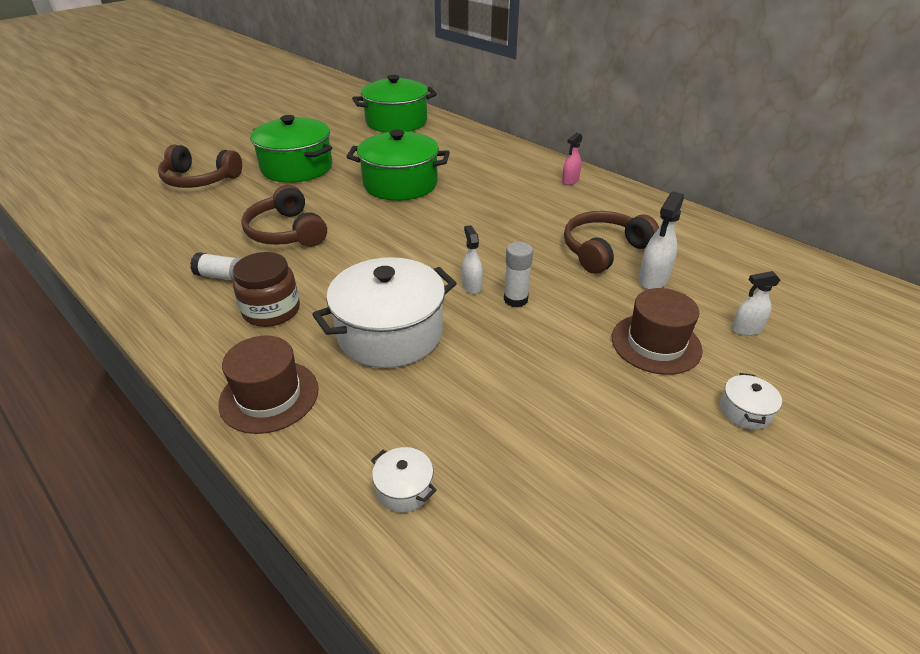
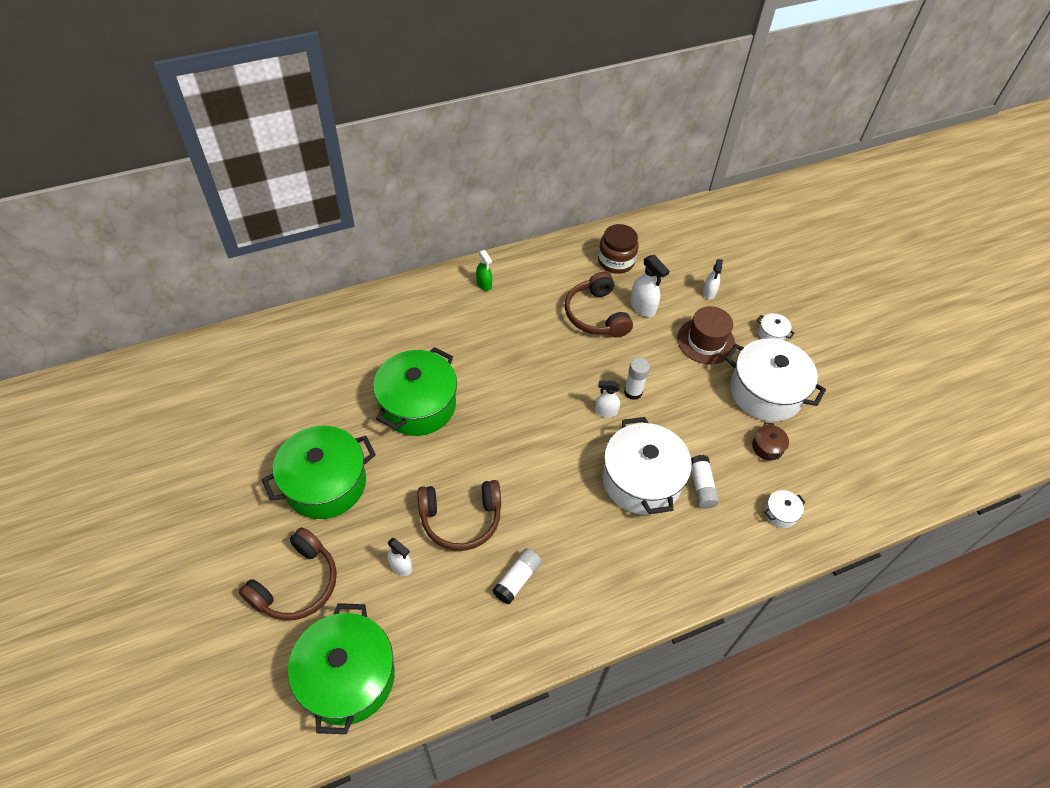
camera: 70 degrees left, 15 degrees up
brown hat [218,335,319,434] -> none
brown jar [232,252,300,327] -> brown jar moved to [598,224,639,274]
green pot [352,75,437,133] -> green pot moved to [288,603,395,734]
pink spray bottle [562,132,582,185] -> green spray bottle [476,250,492,291]
none -> white spray bottle [387,538,412,576]
none -> white glue stick [691,455,719,508]
none -> white pot [725,338,826,422]
none -> brown pot [752,423,789,460]

